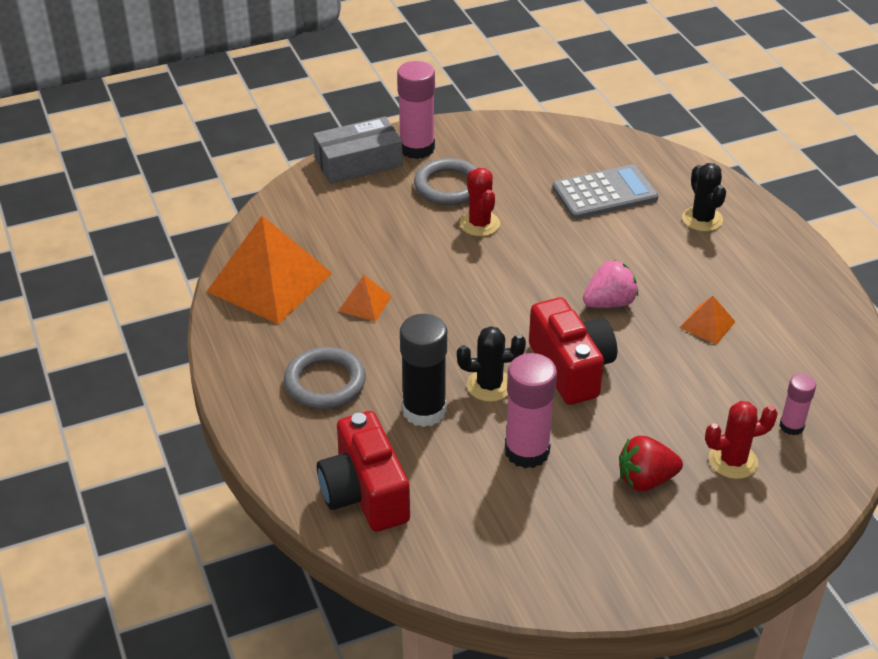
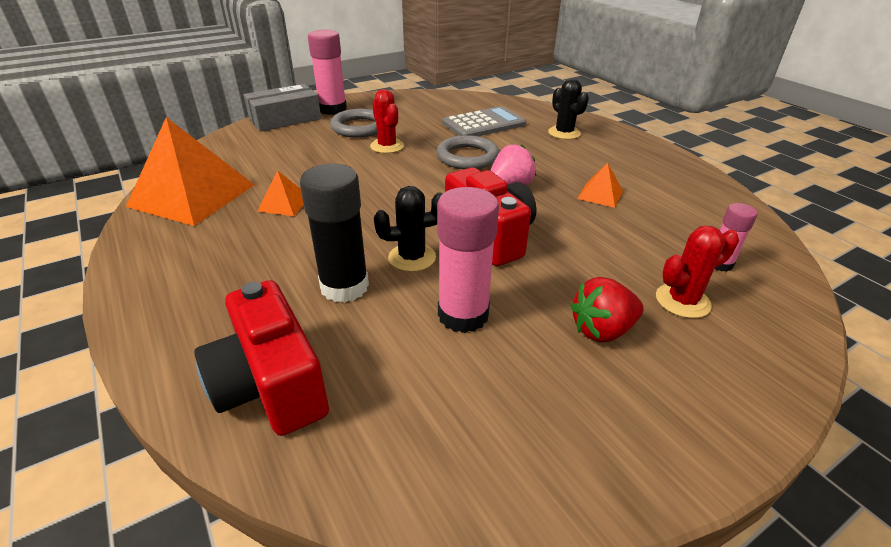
camera: 10 degrees left, 5 degrees down
grey ring [284,347,366,409] -> grey ring moved to [436,135,499,169]

